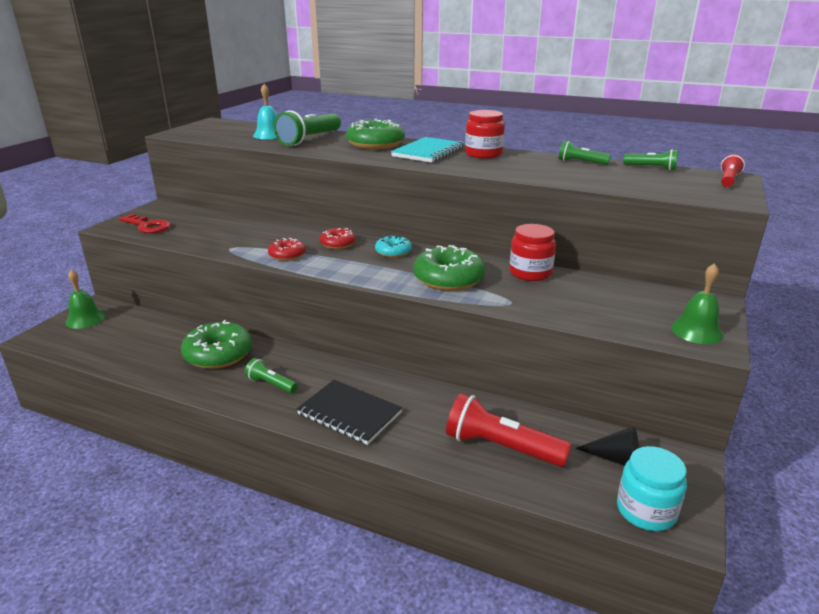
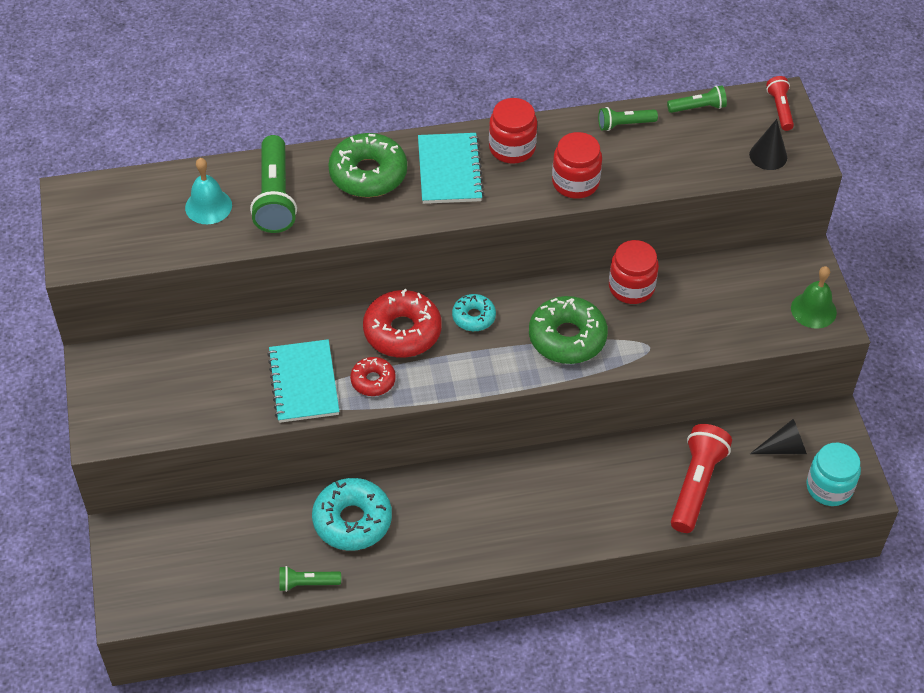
camera: 35 degrees left, 25 degrees up
green bell [66,270,105,329] -> none
red key [119,214,170,233] -> none
green donut [181,320,252,369] -> turquoise donut [312,478,392,551]
green flashlight [245,358,298,393] -> green flashlight moved to [279,566,341,592]
black notebook [297,380,402,445] -> none
red donut [320,228,355,249] -> red donut [363,289,442,357], size x1.78
red flashlight [446,393,571,467] -> red flashlight turned 120 degrees clockwise [671,424,732,533]
none -> turquoise notebook [267,339,340,423]
none -> red jar [552,132,602,199]
none -> black cone [749,119,787,170]

